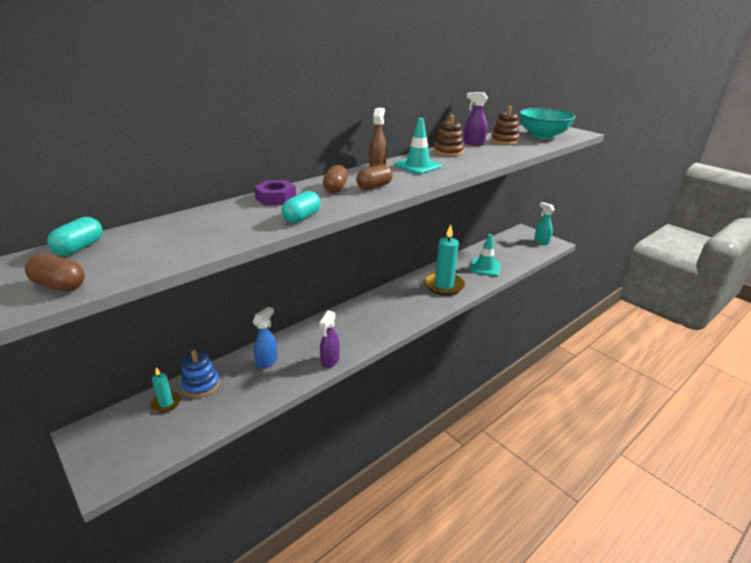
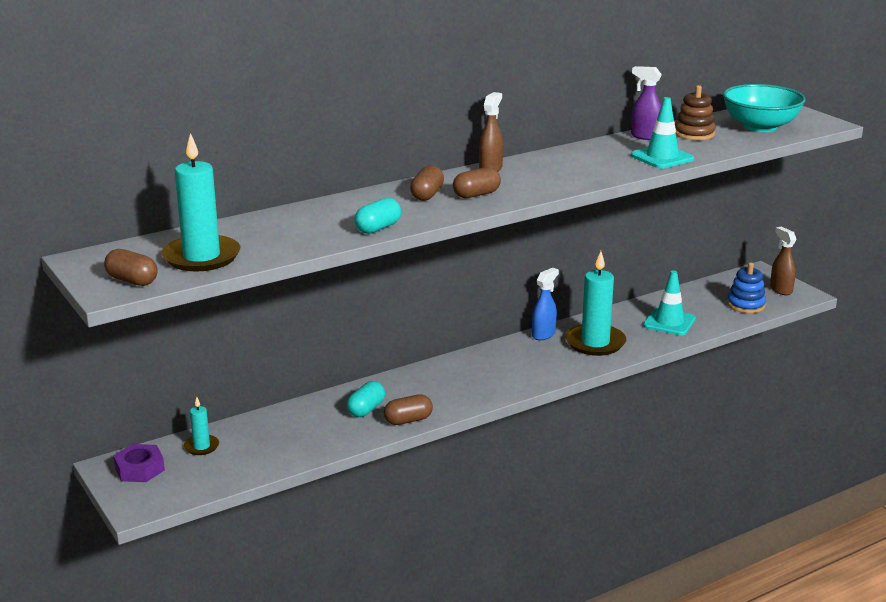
camera: 10 degrees right, 5 degrees down
turquoise capsule [47,217,102,256] -> turquoise capsule moved to [347,381,385,417]
blue stacking toy [181,350,220,398] -> blue stacking toy moved to [727,262,766,313]
blue spray bottle [253,307,278,369] -> blue spray bottle moved to [532,268,559,340]
purple nut [254,180,296,205] -> purple nut moved to [113,444,165,482]
purple spray bottle [319,310,340,368] -> brown capsule [384,394,433,425]
turquoise traffic cone [394,118,442,174] -> turquoise traffic cone moved to [631,97,694,169]
brown stacking toy [434,115,464,156] -> none
turquoise spray bottle [534,202,555,245] -> brown spray bottle [770,227,796,295]
none -> turquoise candle [161,133,240,272]

